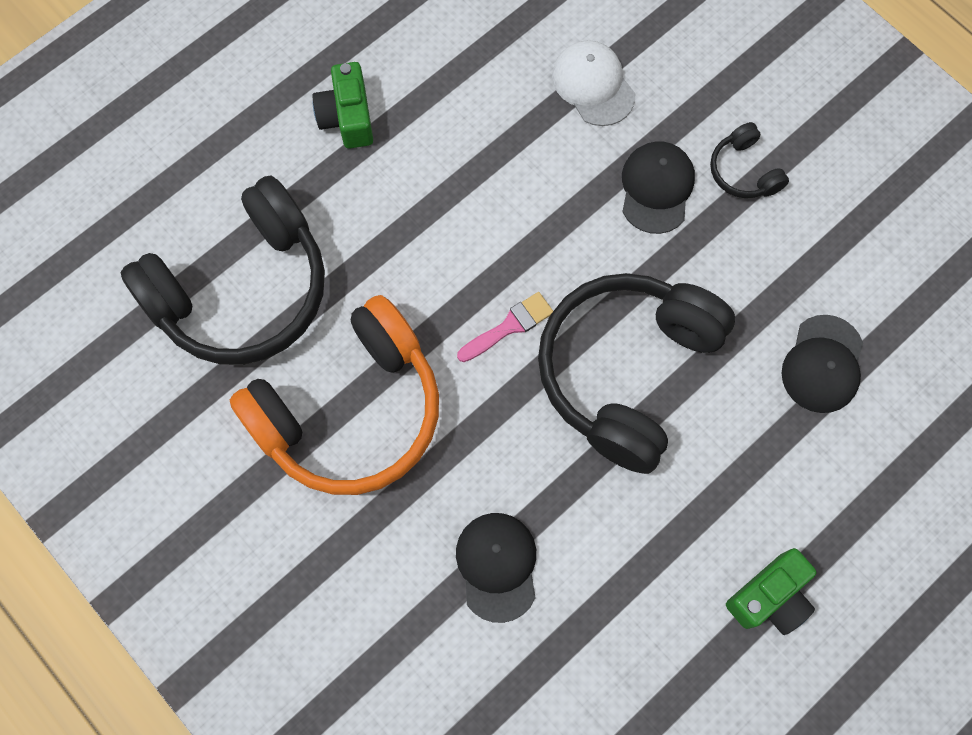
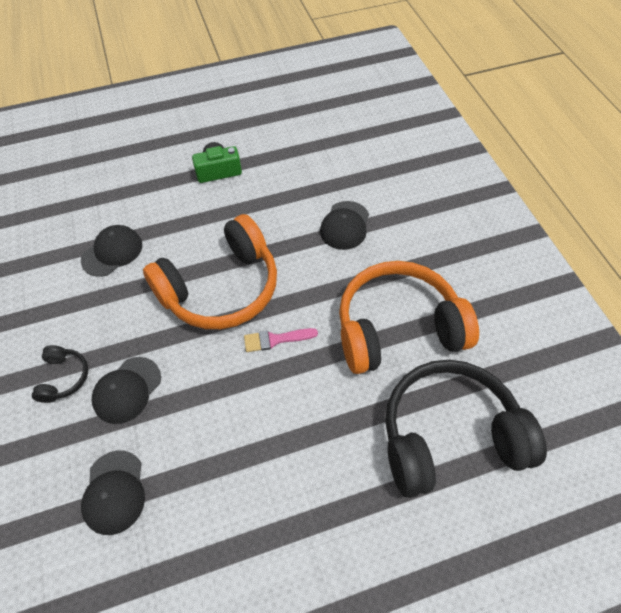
camera: 155 degrees left, 15 degrees down
green camera [312,62,373,149] -> none
black headphones [538,273,735,474] -> orange headphones [143,214,277,329]
white cap [552,40,636,126] -> black cap [81,450,145,535]

